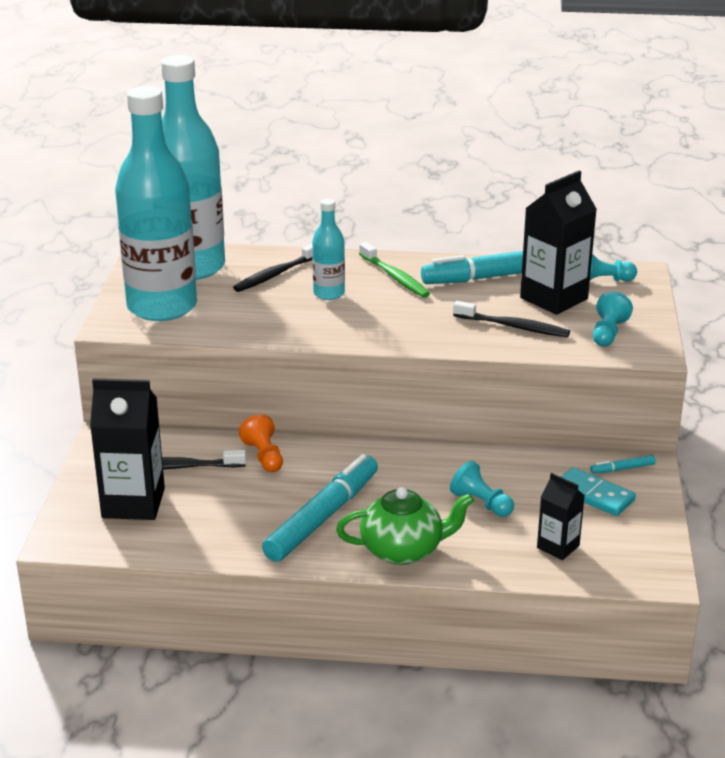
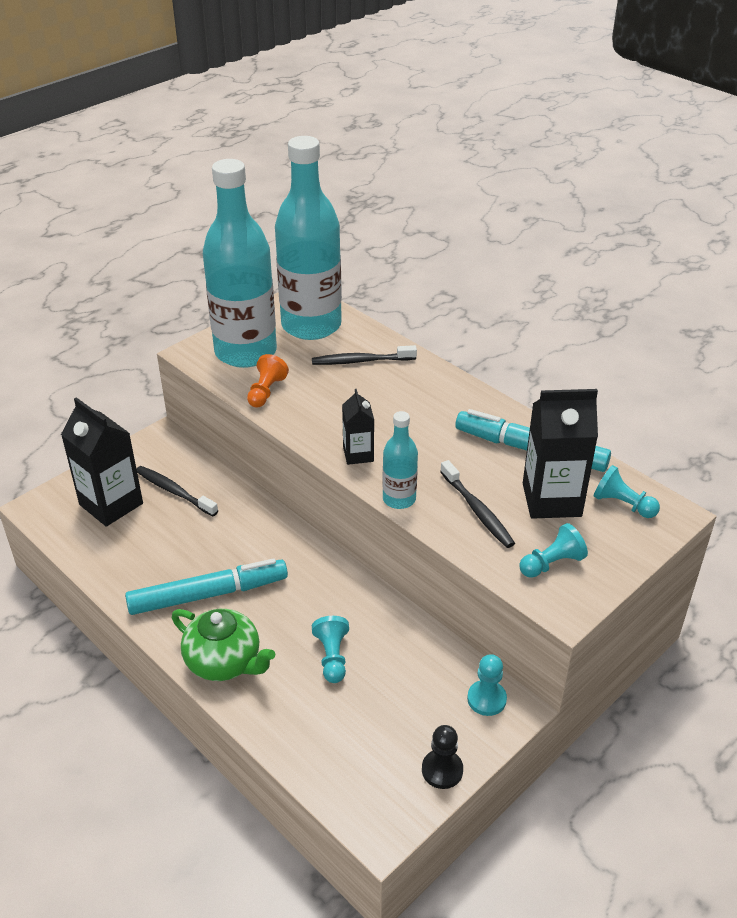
camera: 40 degrees right, 10 degrees up
orange pawn [239,414,283,472] -> orange pawn moved to [247,354,289,408]
turquoise bottle [312,198,345,300] -> turquoise bottle moved to [382,411,418,509]
green toothbrush [359,242,430,298] -> none
black carton [537,473,585,560] -> black carton moved to [342,389,374,465]
turquoise domino [561,467,636,516] -> none
turquoise marker [590,455,656,474] -> turquoise pawn [467,654,507,716]
none -> black pawn [422,725,463,789]

